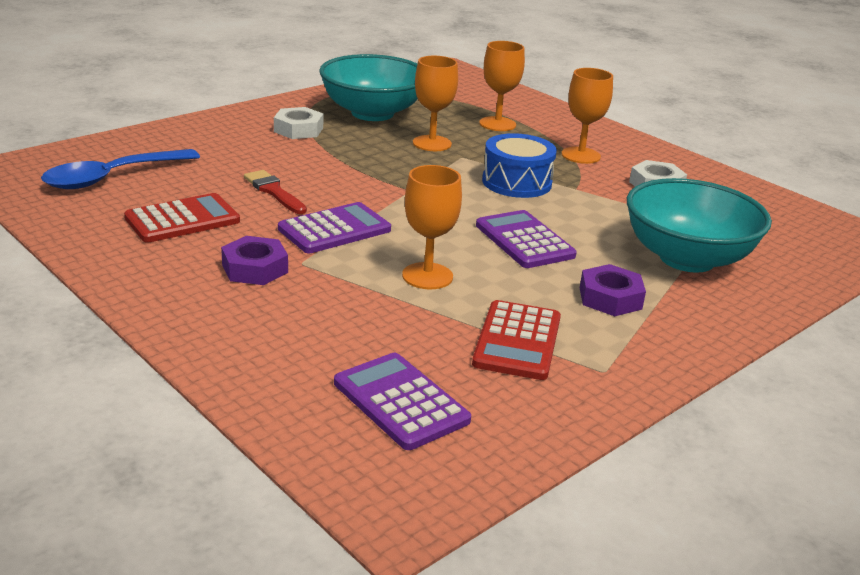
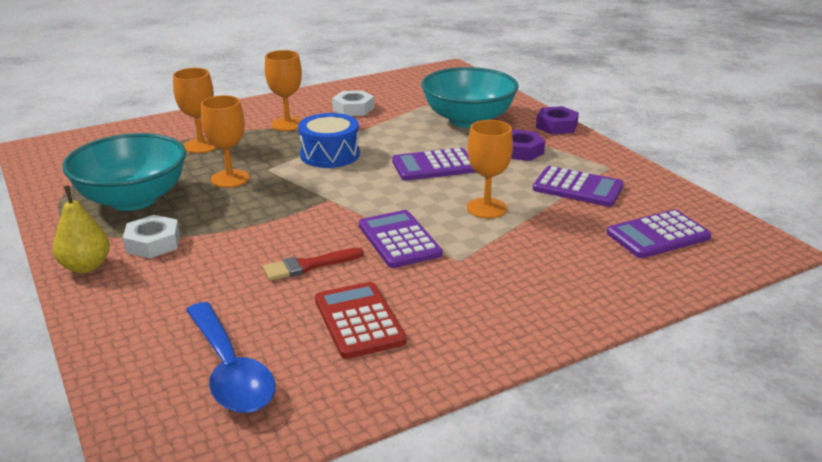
camera: 75 degrees left, 0 degrees up
purple nut [221,236,288,285] -> purple nut moved to [536,106,579,135]
red calculator [472,300,561,380] -> purple calculator [533,166,624,207]
none -> yellow pear [53,185,110,273]

